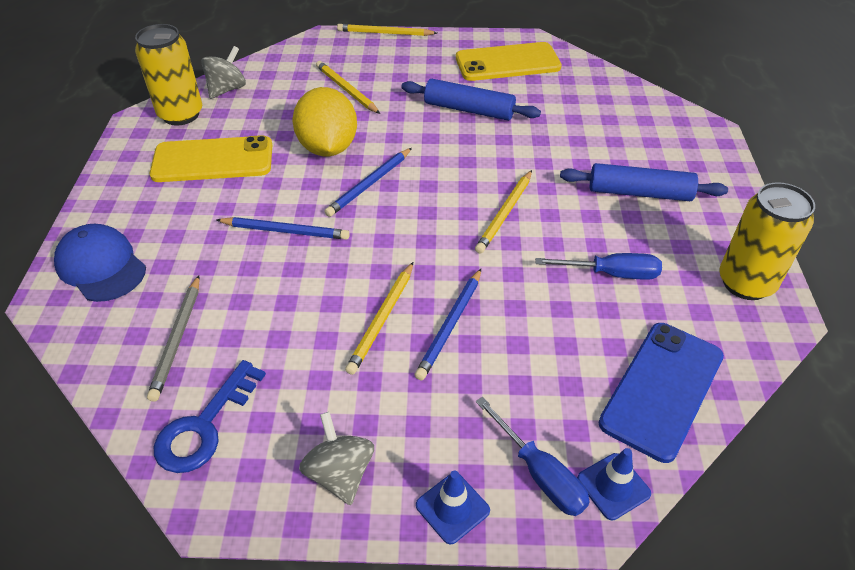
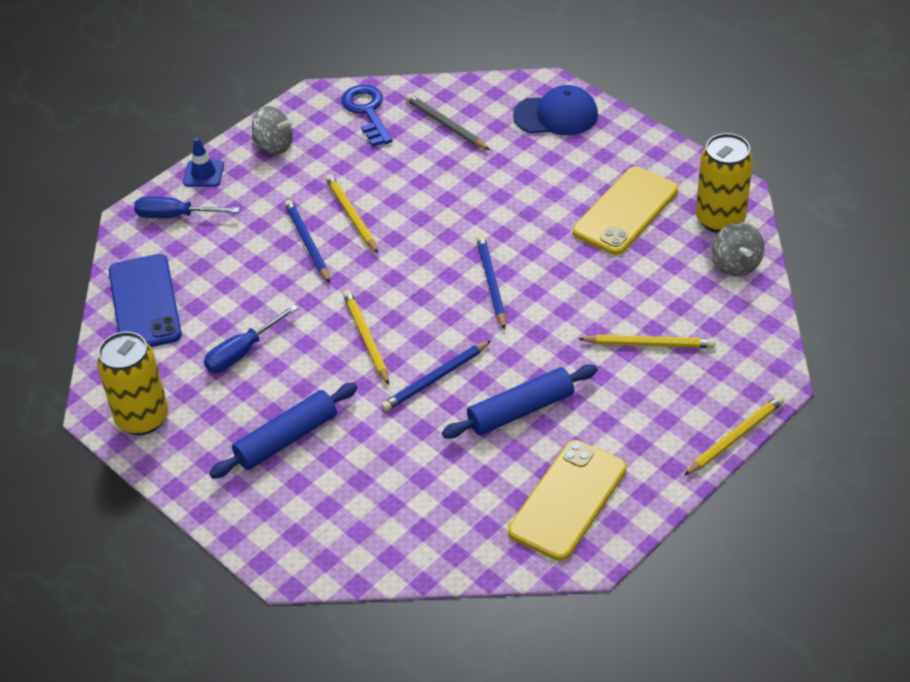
camera: 135 degrees right, 0 degrees up
blue pencil [217,217,350,240] -> blue pencil moved to [381,340,491,411]
yellow lemon [292,87,357,156] -> none
blue traffic cone [577,448,651,520] -> none

